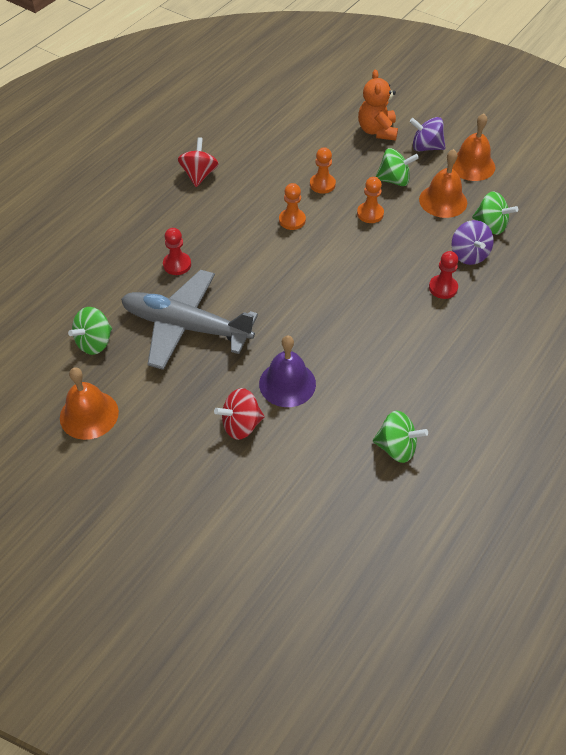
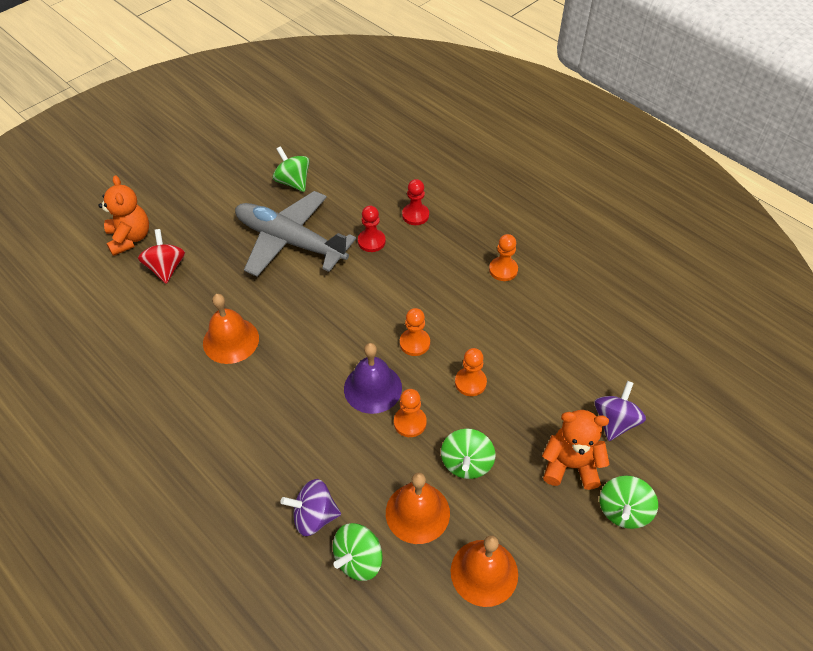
camera: 100 degrees right, 0 degrees up
orange bell [60,367,119,440] -> orange bell moved to [203,294,259,364]
grey plane [121,270,258,370] -> grey plane turned 90 degrees counterclockwise [235,191,356,277]
red spinning top [178,137,218,187] -> orange pawn [489,234,518,281]
purple bell [259,335,316,407] -> purple bell moved to [344,343,402,414]
green spinning top [373,411,428,463] -> green spinning top moved to [600,475,658,529]
purple spinning top [410,117,446,151] -> purple spinning top moved to [594,381,646,441]
red pawn [429,251,458,299] -> red pawn moved to [402,179,429,225]
none -> orange teddy bear [98,175,149,256]

